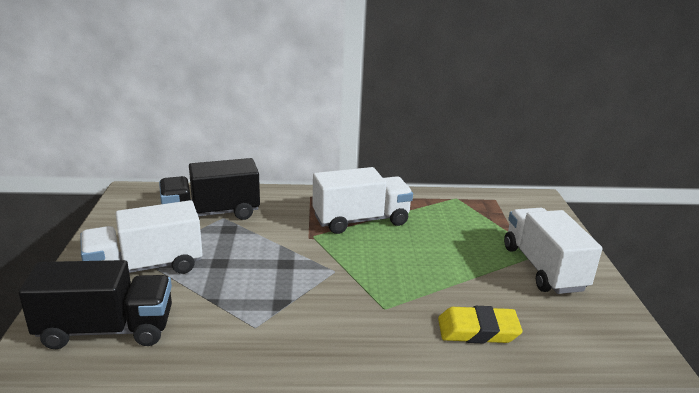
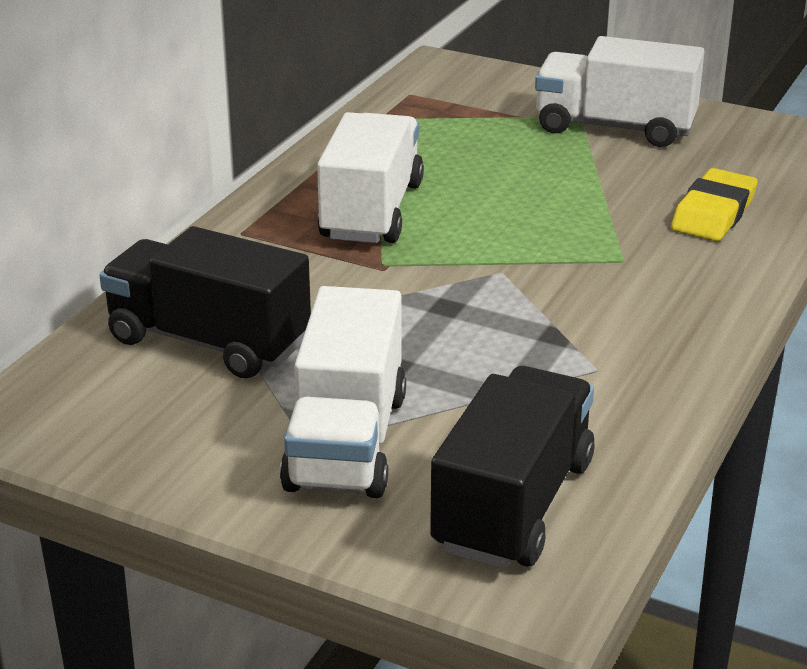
camera: 60 degrees left, 5 degrees up
black truck [159,158,260,220] -> black truck turned 105 degrees clockwise [99,226,311,379]

